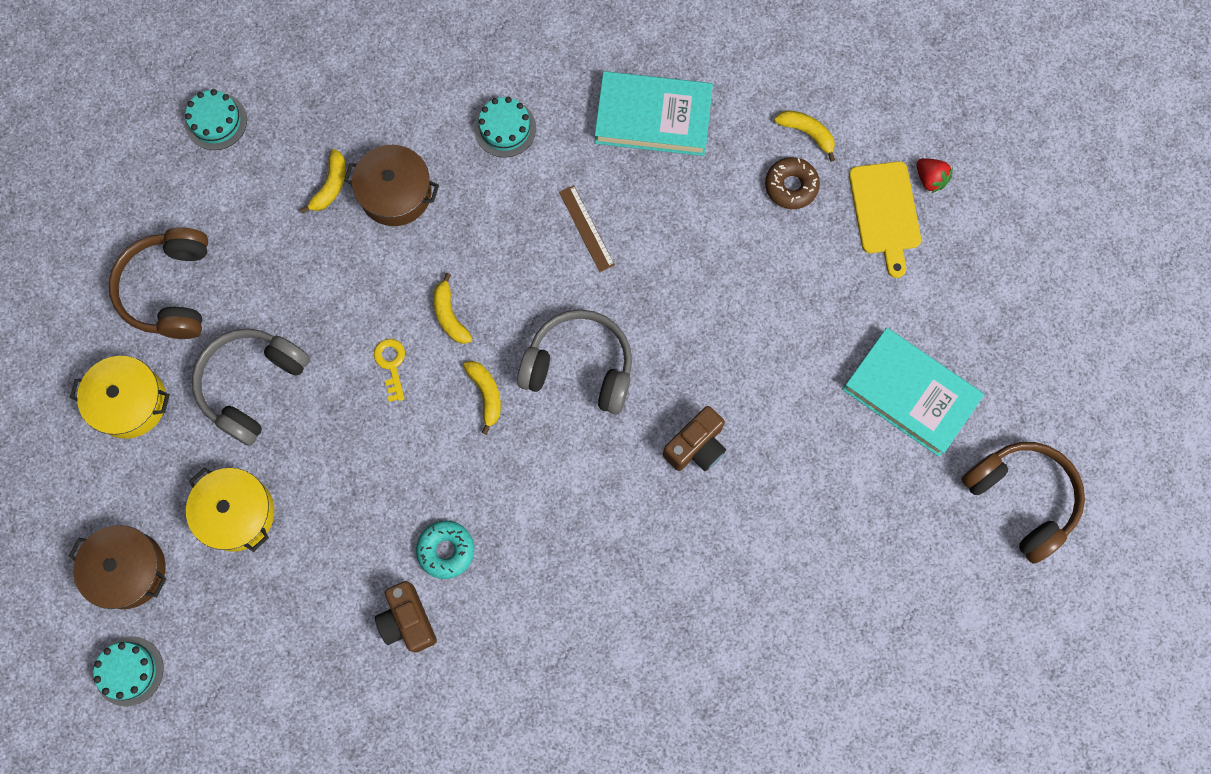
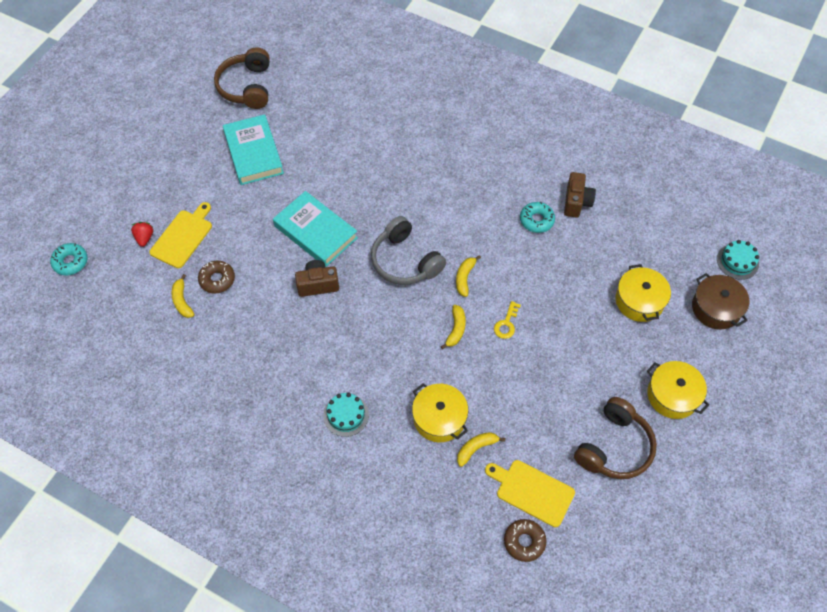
camera: 145 degrees left, 15 degrees down
turquoise cake [185,89,247,150] -> brown donut [504,519,547,562]
grey headphones [192,328,310,446] -> none
brown pot [344,145,439,226] -> yellow pot [412,383,468,442]
brown ruler [559,185,615,272] -> none
turquoise book [595,71,713,156] -> turquoise book moved to [273,191,358,267]
brown camera [663,406,726,471] -> brown camera moved to [295,260,339,297]
none -> turquoise donut [50,243,88,275]
none -> yellow cutting board [485,460,575,527]

